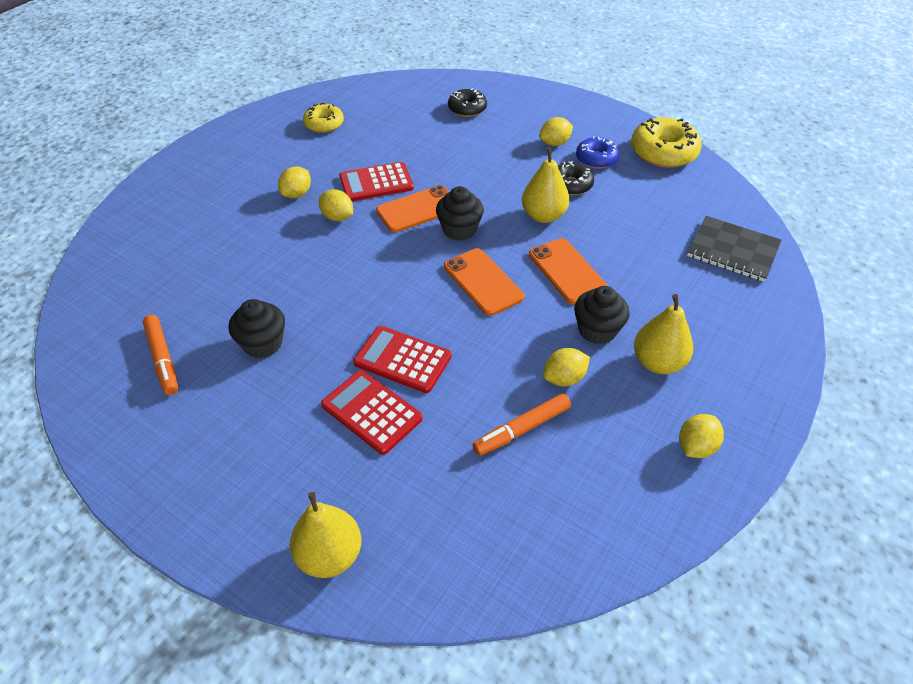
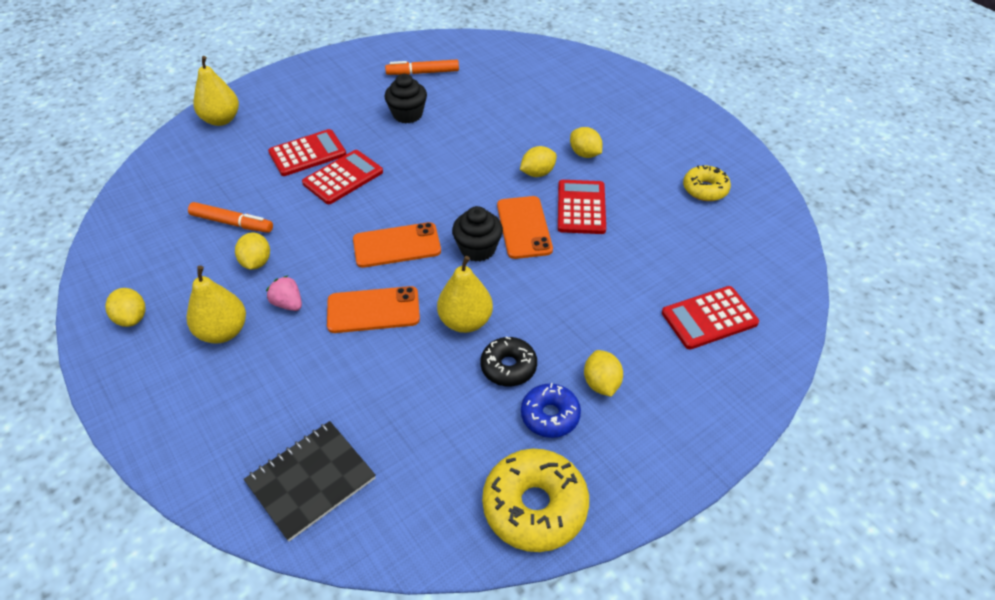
camera: 110 degrees right, 0 degrees up
black donut [448,88,487,117] -> red calculator [662,286,759,349]
orange marker [472,393,571,456] -> orange marker turned 120 degrees clockwise [188,202,273,233]
black cupcake [574,286,630,345] -> pink strawberry [266,276,302,311]

